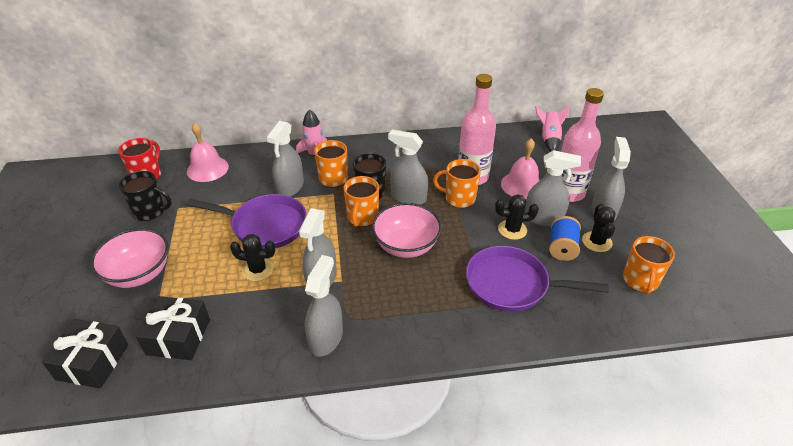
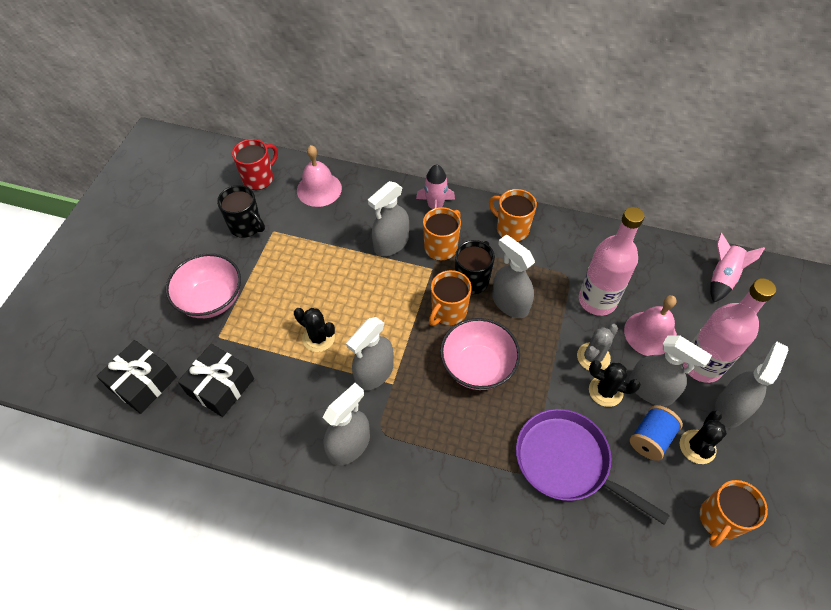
camera: 25 degrees right, 15 degrees up
purple pan [187,194,307,249] -> none
orange mug [433,159,481,208] -> orange mug moved to [489,189,537,242]
none -> grey cactus [577,324,618,370]

